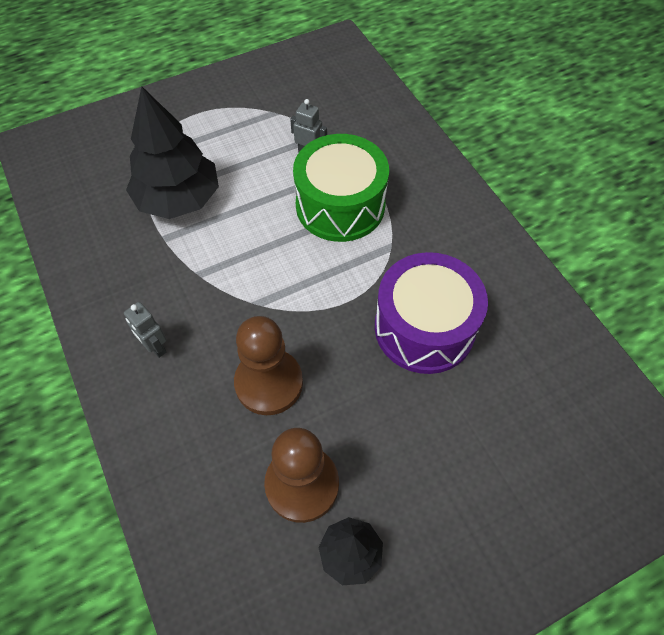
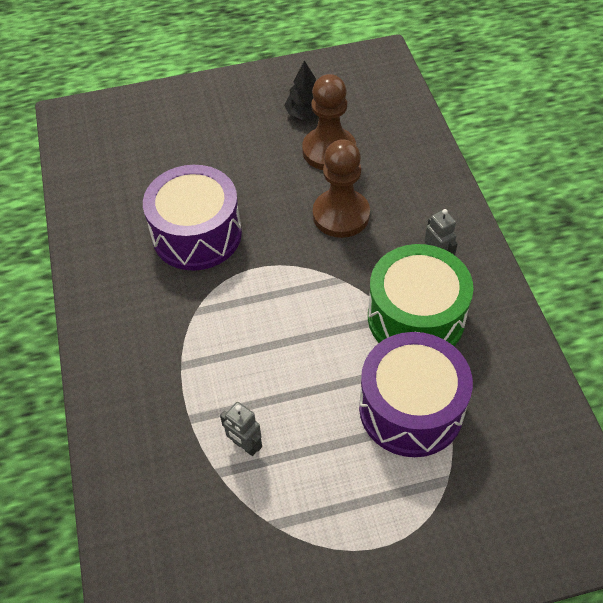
camera: 165 degrees left, 5 degrees down
black tree [126,86,219,219] -> purple drum [359,332,473,457]
green drum [293,134,389,242] -> green drum moved to [368,244,473,346]

